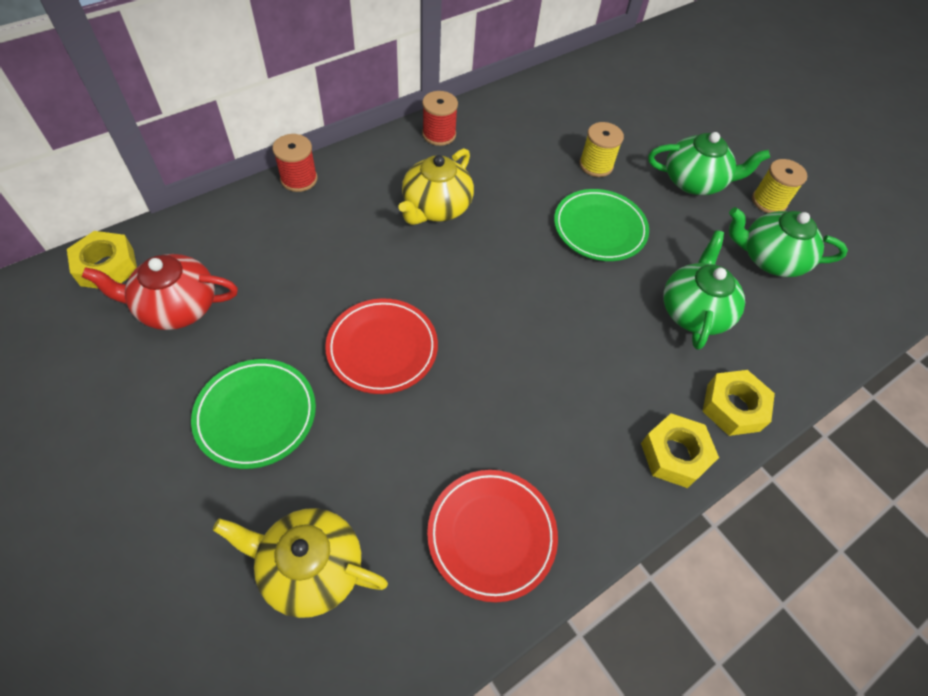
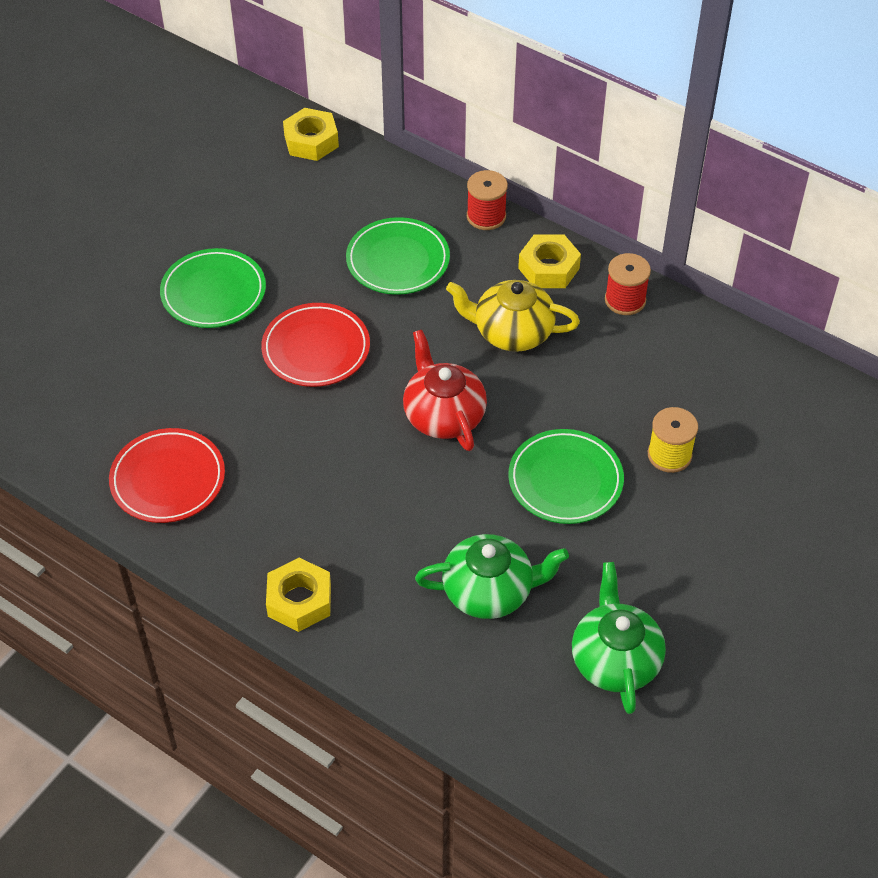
camera: 75 degrees right, 5 degrees down
red teapot [82,254,238,330] -> red teapot moved to [403,330,487,451]
yellow teapot [213,508,388,618] -> none
green teapot [648,132,770,195] -> none
yellow nut [702,370,775,436] -> yellow nut moved to [518,235,581,288]
yellow spool [752,159,807,213] -> none
none -> green plate [346,217,450,295]

